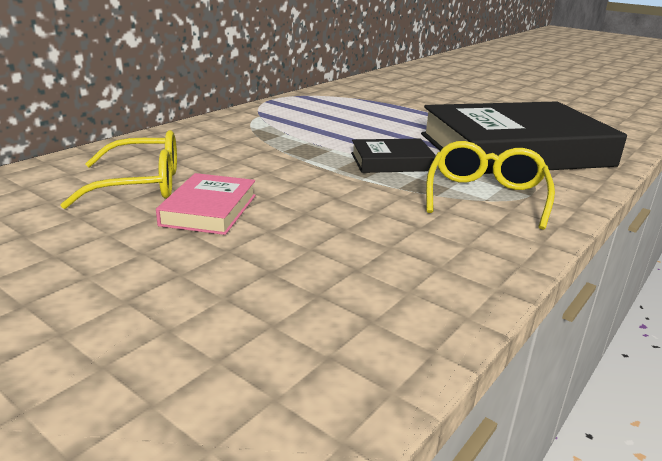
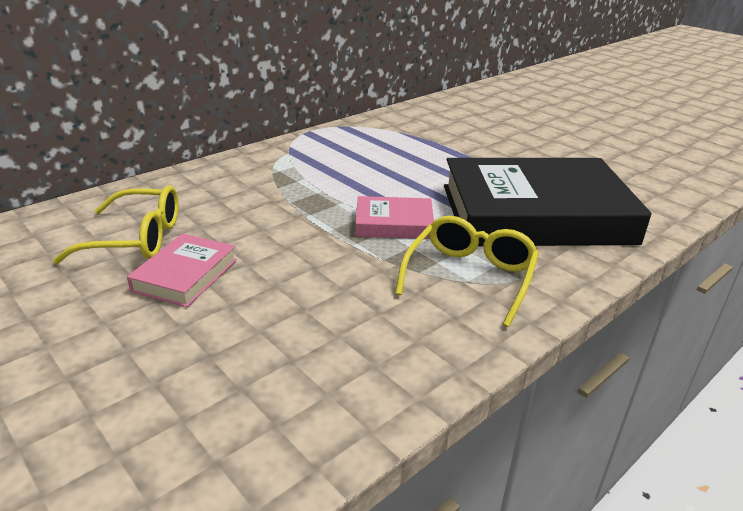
camera: 10 degrees right, 5 degrees up
black book [351,139,436,173] -> pink book [355,196,434,239]

